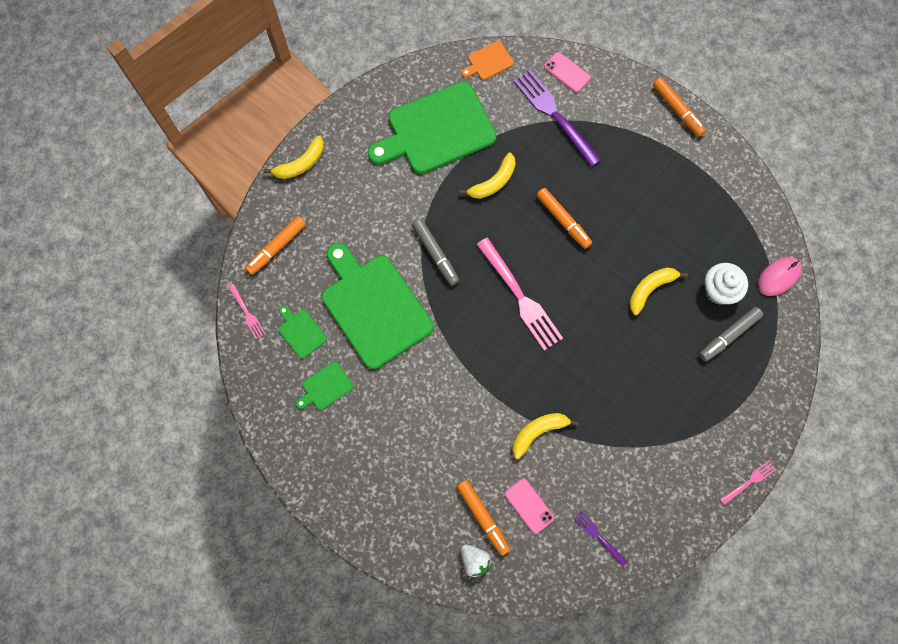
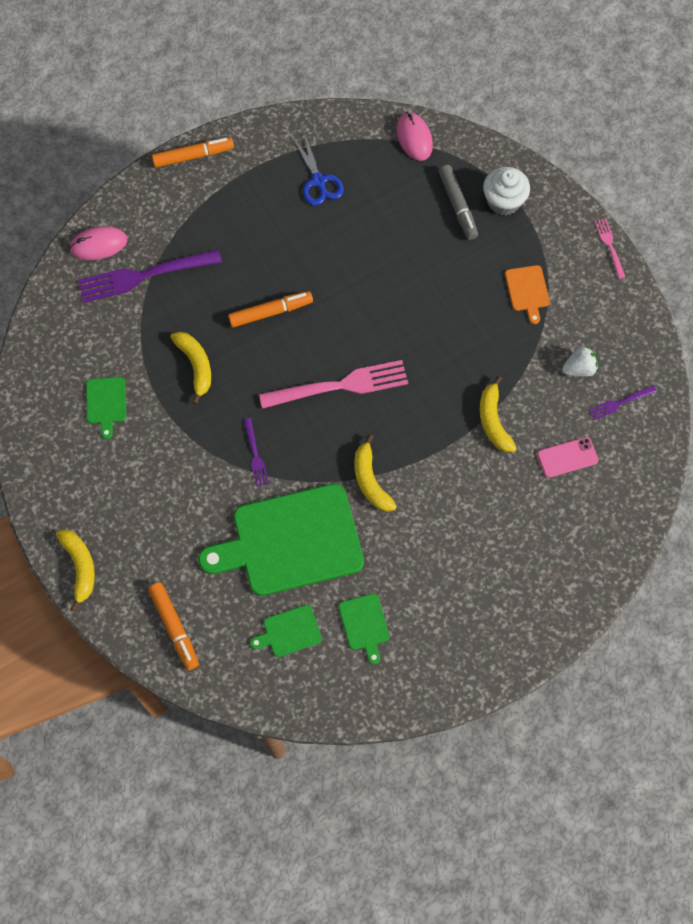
camera: 70 degrees left, 5 degrees down
pink fork [228,284,266,339] -> none
green cutting board [368,81,497,174] -> green cutting board [86,377,126,439], size x0.43
grey marker [412,219,459,286] -> purple fork [244,418,269,487]
orange marker [456,480,511,556] -> none
orange cutting board [461,41,514,80] -> orange cutting board moved to [505,265,550,324]
white strawberry [461,545,492,578] -> white strawberry moved to [562,346,598,377]
pink phone [544,52,591,93] -> pink mouse [69,226,127,260]
yellow banana [629,267,688,315] -> yellow banana moved to [354,434,397,512]
white cupcake [704,263,748,305] -> white cupcake moved to [483,167,530,215]
none -> blue scissors [293,133,344,205]

